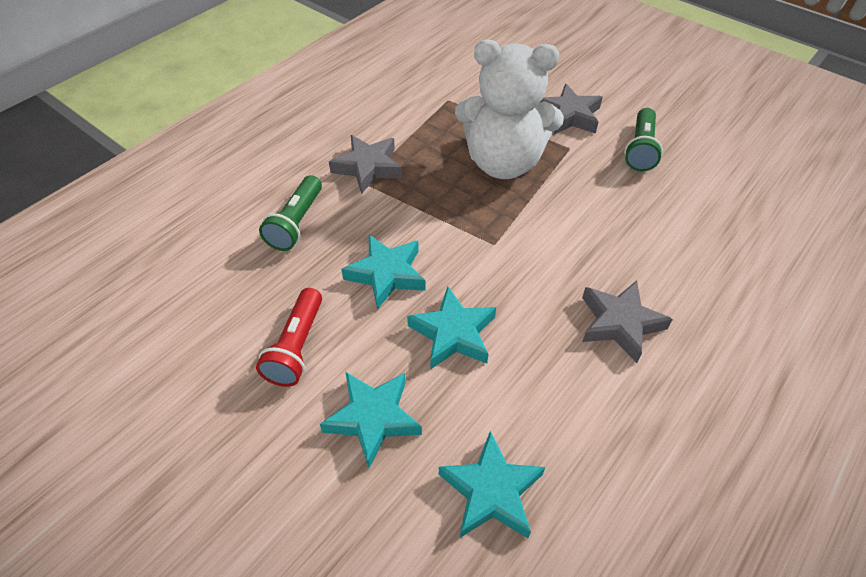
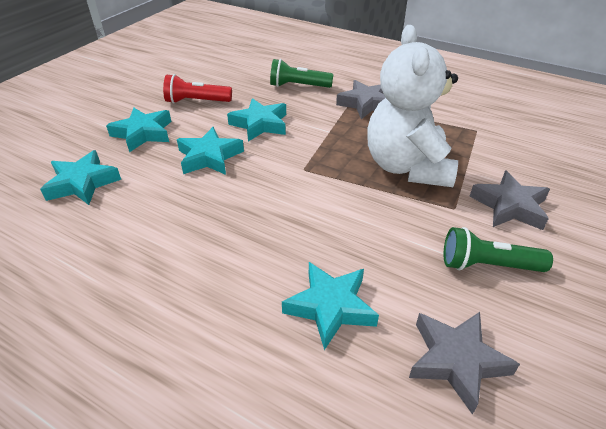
camera: 80 degrees right, 10 degrees down
grey star [582,280,673,363] -> grey star moved to [409,312,520,415]
none -> turquoise star [282,262,379,350]

